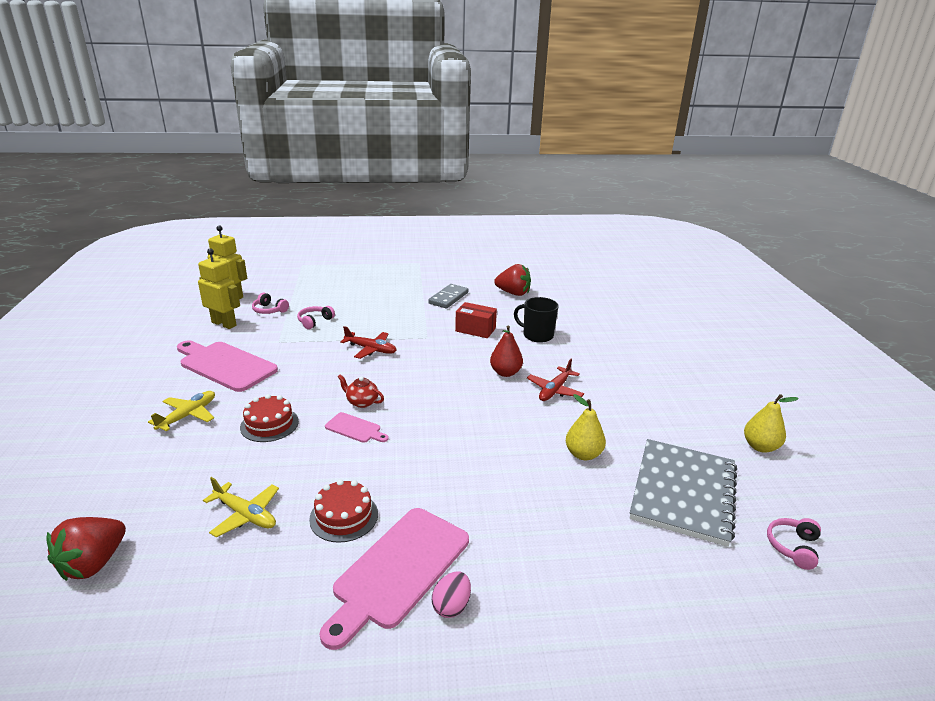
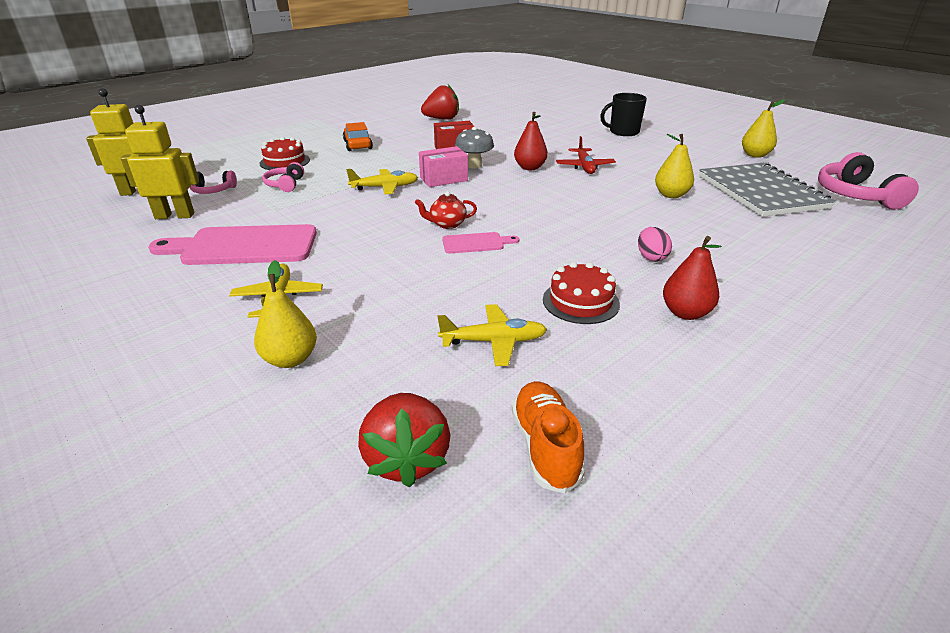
camera: 35 degrees left, 5 degrees up
red cake [240,394,299,442] -> red cake moved to [260,137,310,170]
pink cutting board [320,508,469,650] -> red pear [663,236,722,320]
red plane [340,326,397,359] -> yellow plane [346,169,418,194]
grey domino [428,284,469,308] -> none
pink egg [432,571,471,618] -> pink egg moved to [638,227,672,262]
black mug [514,297,558,343] -> black mug moved to [600,93,647,136]
pink headphones [767,518,821,570] -> pink headphones [818,152,919,209], size x1.82
none -> yellow pear [254,260,317,368]
none -> orange car [343,122,373,151]
none -> pink box [419,146,468,187]
none -> grey mushroom [455,127,494,169]
none -> orange shoe [512,381,585,494]

